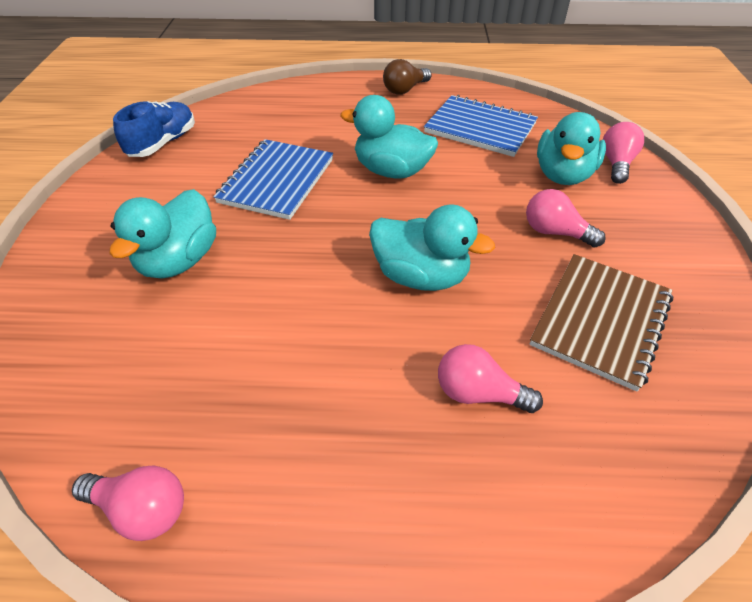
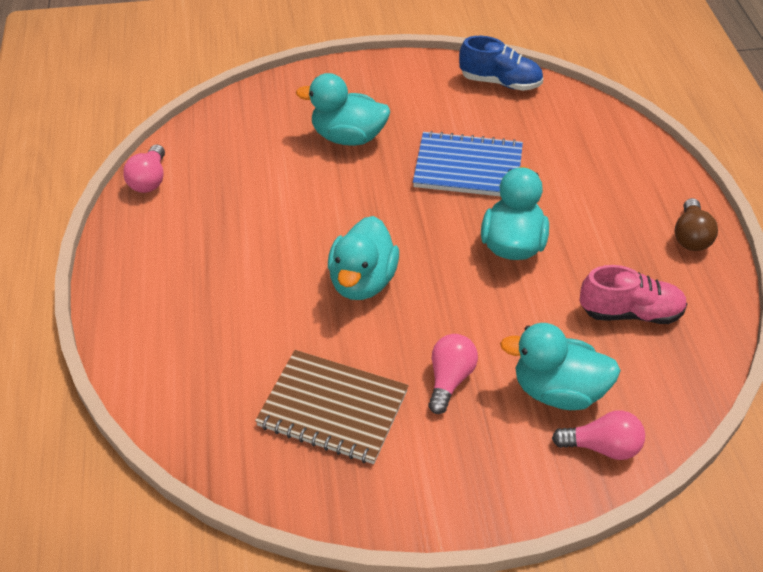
camera: 80 degrees right, 0 degrees up
brown light bulb [383,59,432,94] -> brown light bulb turned 120 degrees counterclockwise [675,198,718,251]
blue notebook [424,95,538,157] -> pink shoe [579,265,687,324]
pink light bulb [438,344,543,413] -> none

